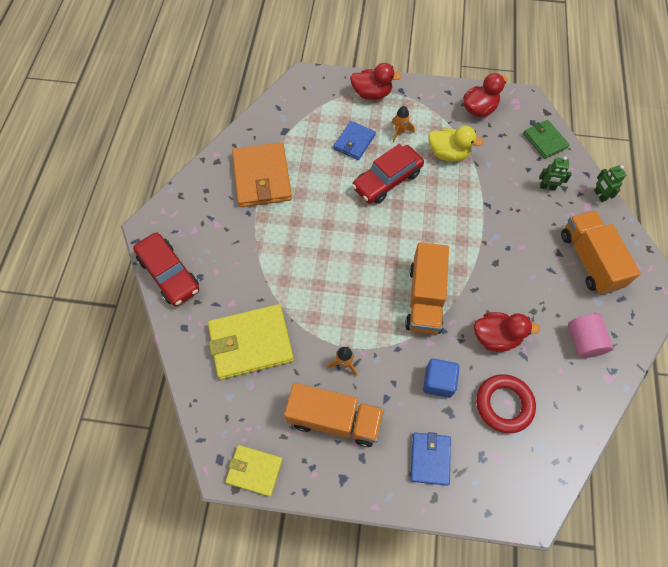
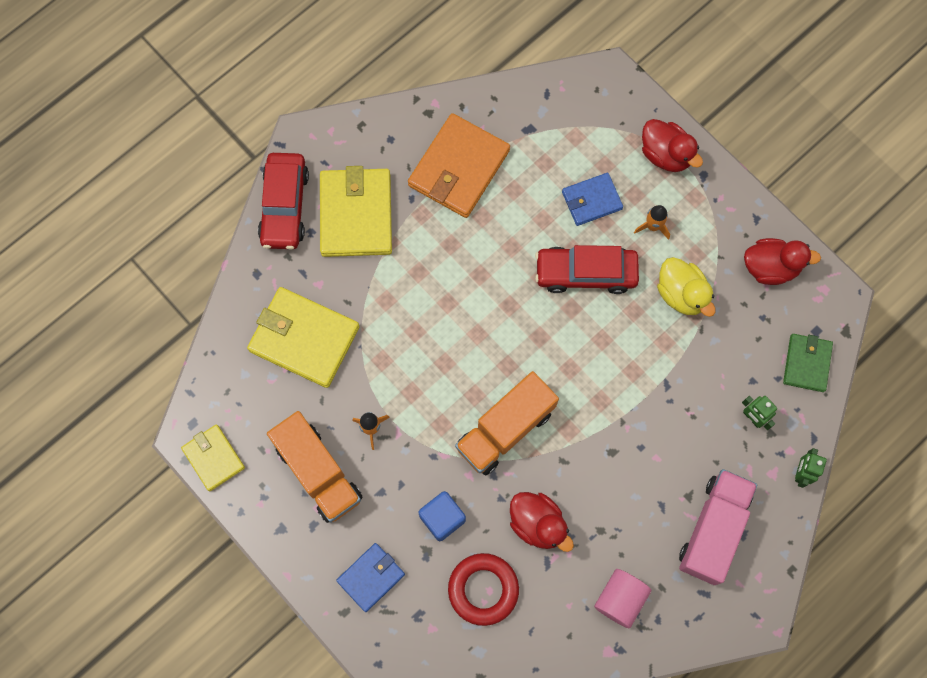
camera: 40 degrees right, 10 degrees up
orange truck [561,211,641,295] -> pink truck [679,469,757,585]
none -> yellow wallet [320,166,392,257]

